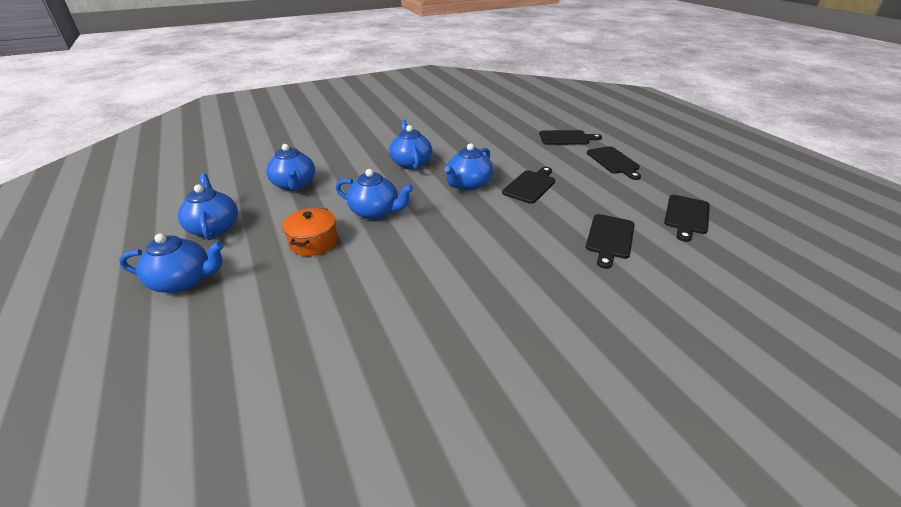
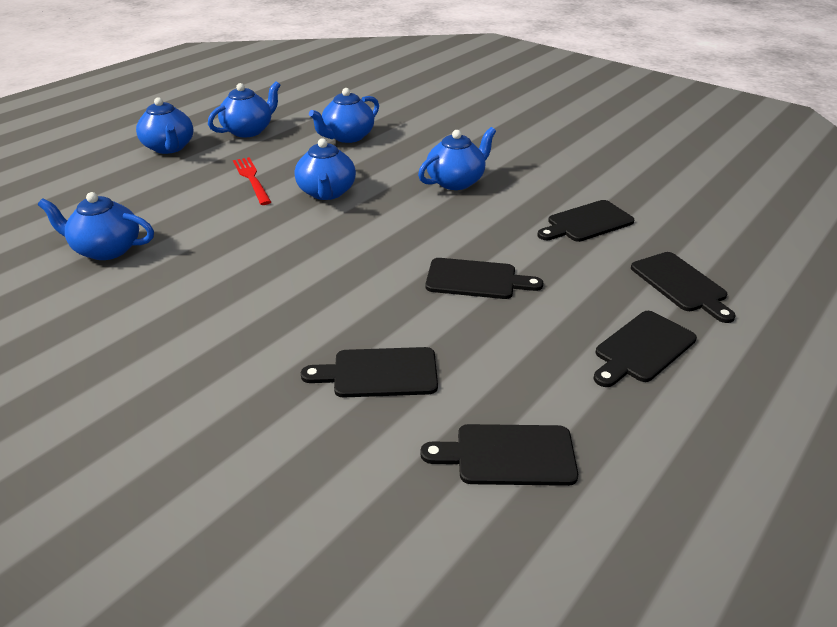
camera: 65 degrees right, 0 degrees up
orange pot [282,208,338,256] -> red fork [233,157,271,205]
blue teapot [444,143,493,190] -> blue teapot moved to [38,192,154,260]
none -> black cutting board [538,200,634,242]

